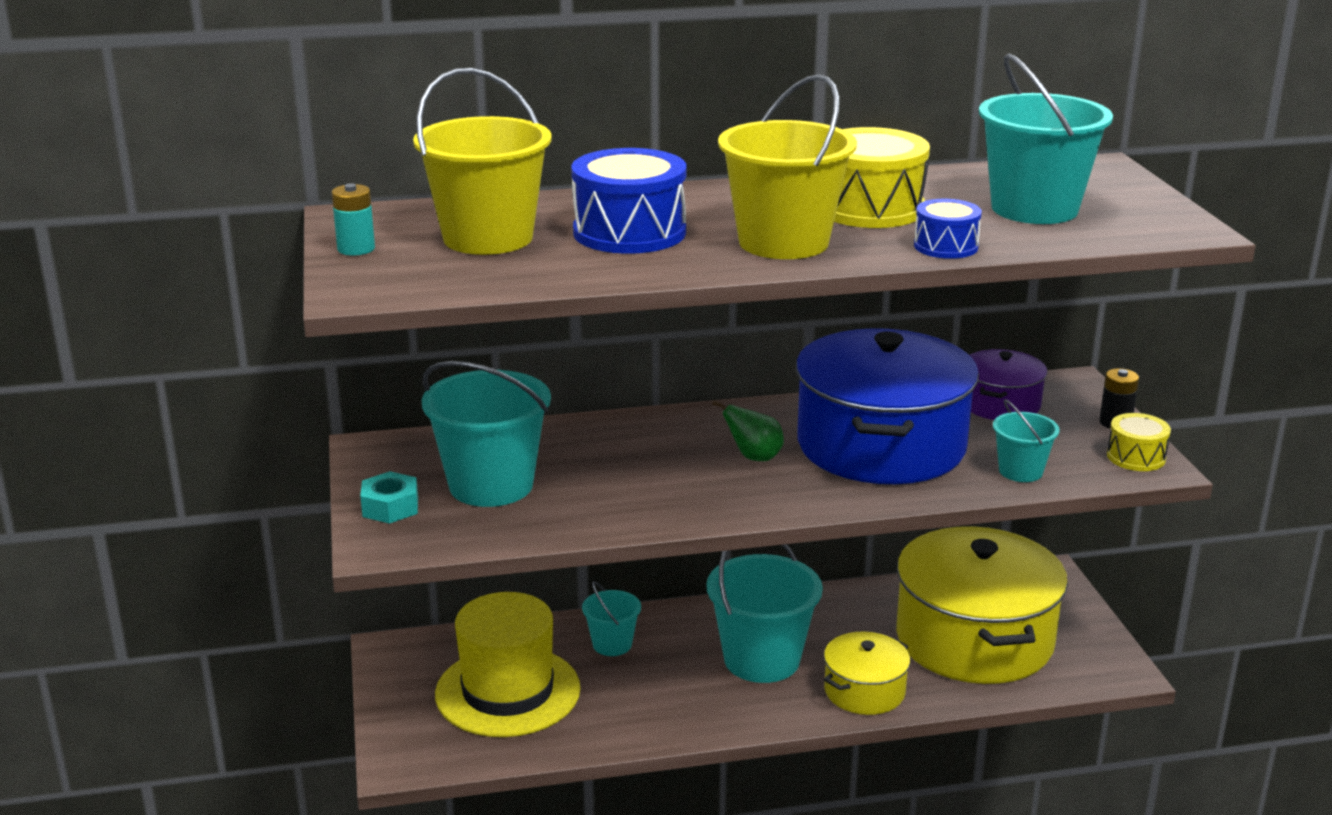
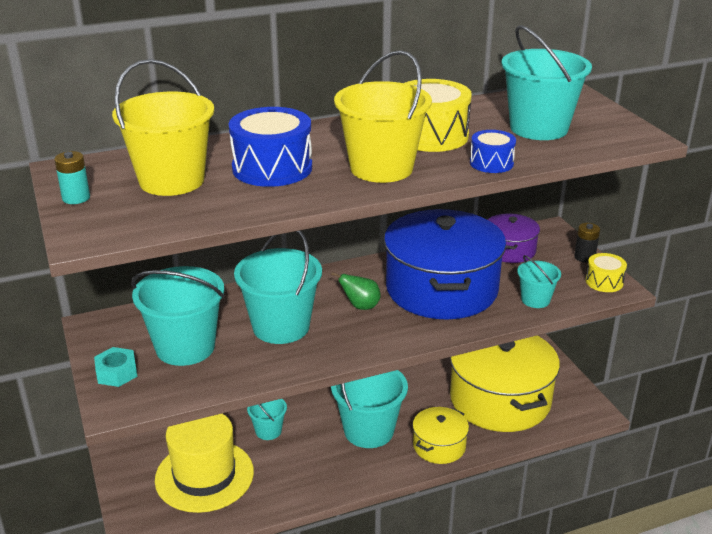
camera: 10 degrees left, 5 degrees up
none -> turquoise bucket [234,231,322,344]

